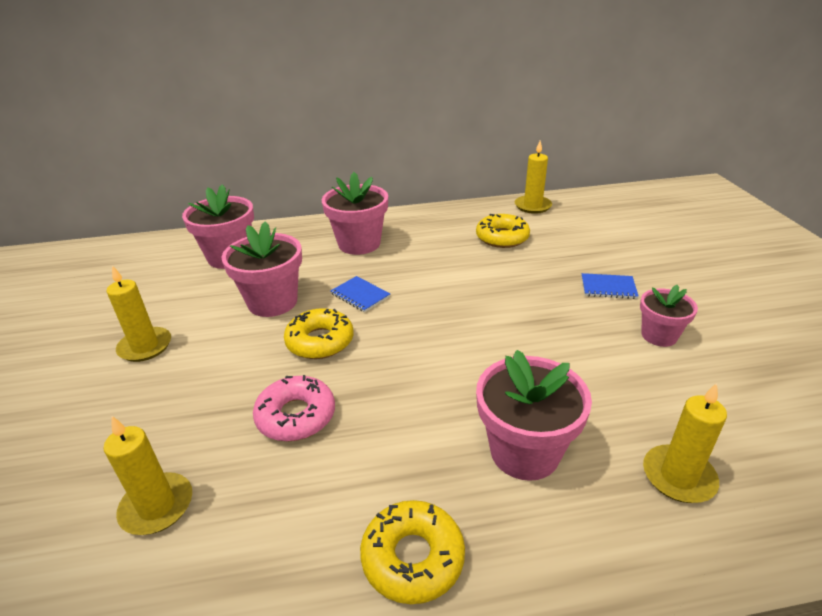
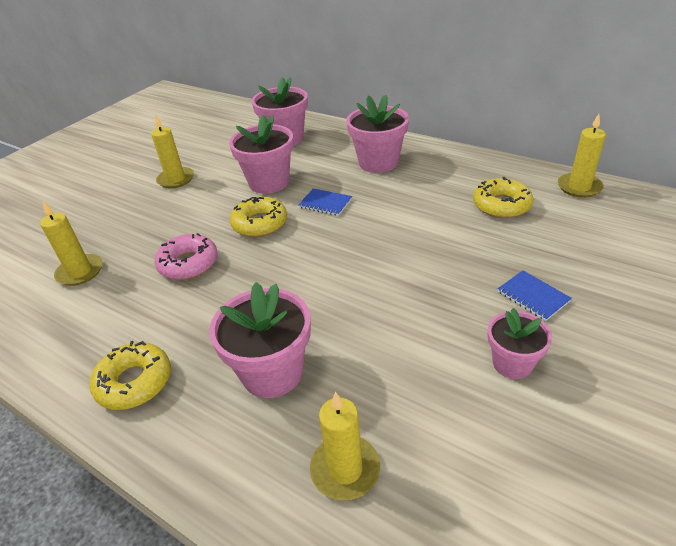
camera: 45 degrees right, 5 degrees up
blue notebook [331,276,390,312] -> blue notebook turned 60 degrees counterclockwise [299,189,352,216]

